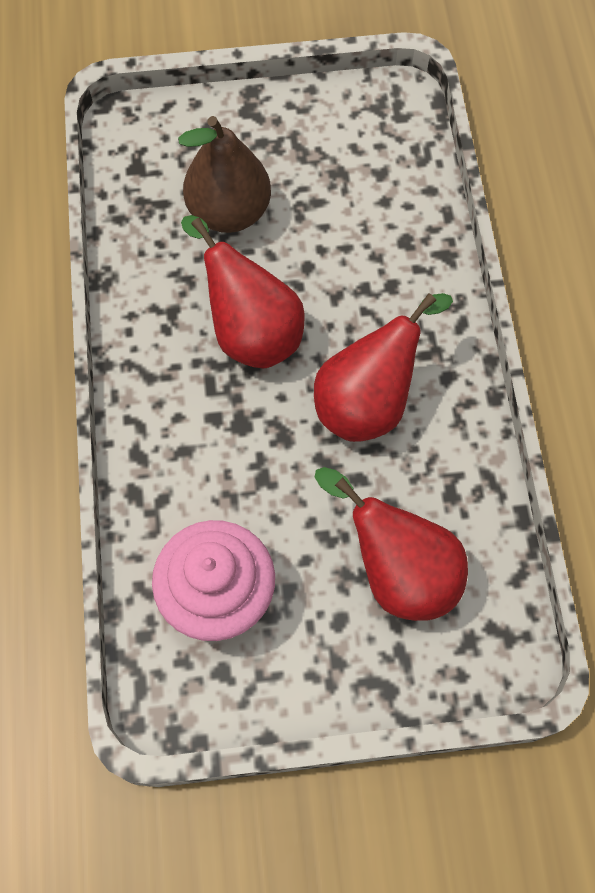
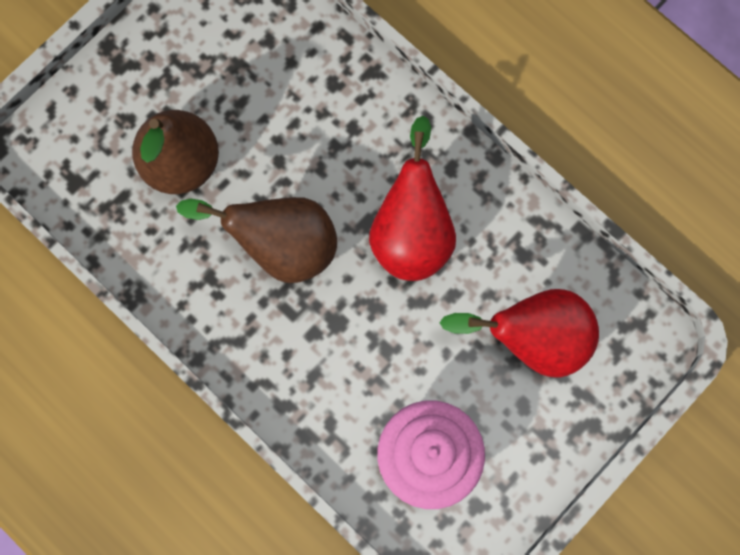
camera: 40 degrees left, 10 degrees up
red pear [181,215,305,368] -> brown pear [176,197,337,283]

